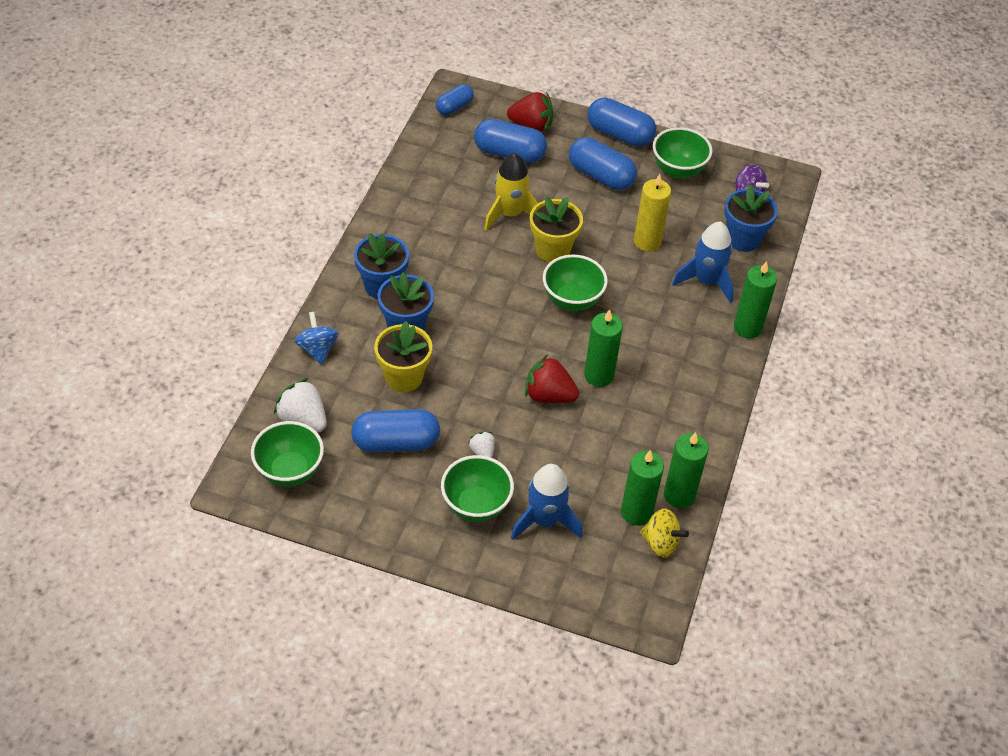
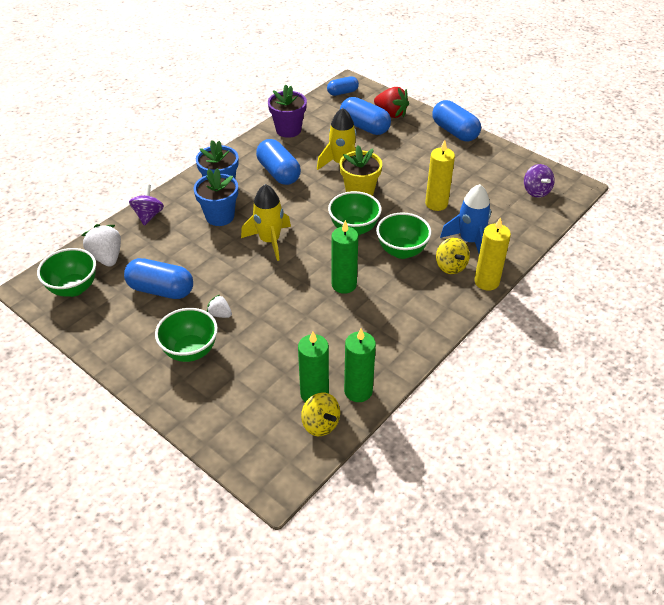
camera: 25 degrees right, 5 degrees down
blue spinning top [295,312,339,365] -> purple spinning top [129,184,164,226]
yellow flower pot [374,321,432,392] -> none
white strawberry [469,431,495,458] -> white strawberry turned 60 degrees counterclockwise [207,295,232,318]
blue rocket [511,464,583,540] -> none
red strawberry [525,354,579,403] -> none
blue capsule [569,137,637,190] -> blue capsule moved to [256,139,301,185]
green bowl [653,127,713,179] -> green bowl moved to [376,212,431,259]
blue flower pot [725,184,778,252] -> none
green candle [734,261,777,339] -> yellow candle [474,217,511,291]
none -> yellow rocket [241,184,291,261]
none -> purple flower pot [268,85,307,138]
none -> yellow spinning top [436,238,470,274]

